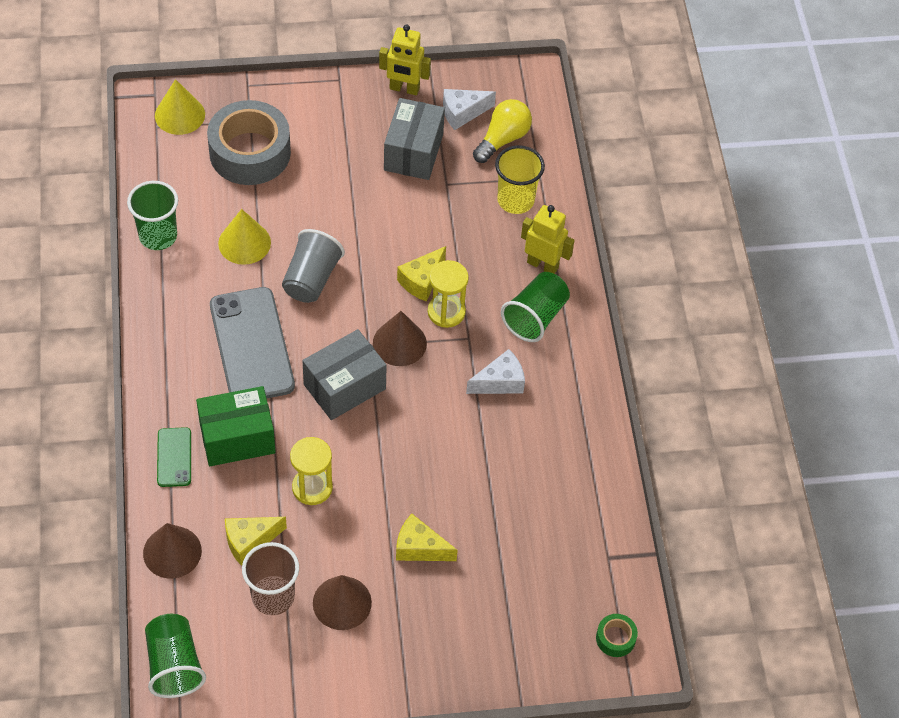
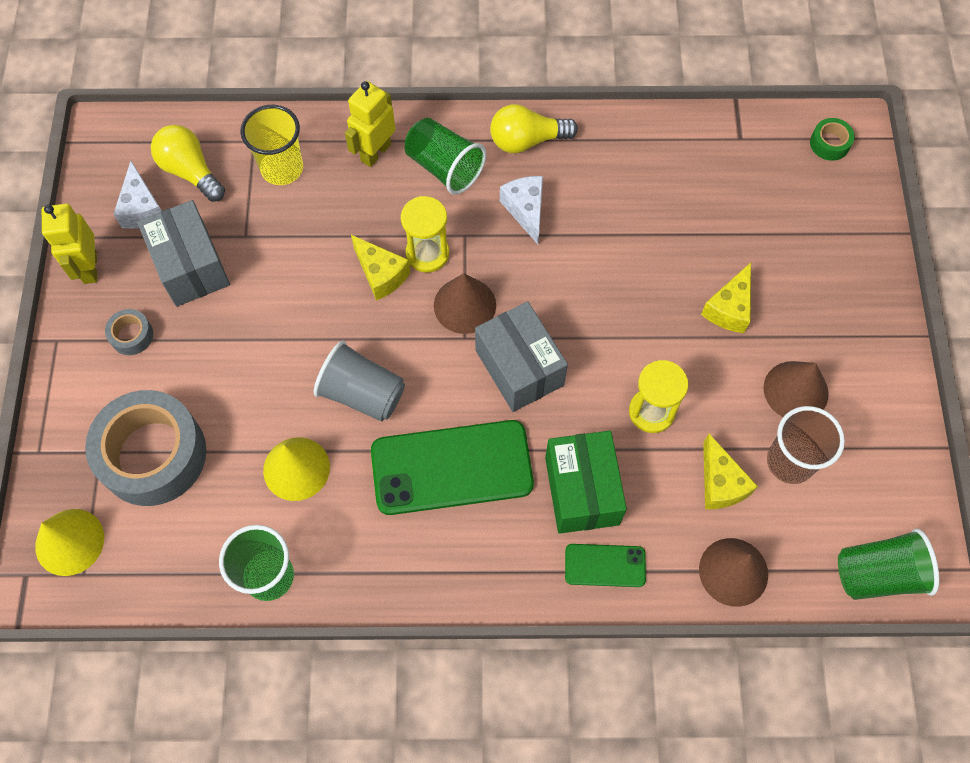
camera: 80 degrees left, 10 degrees up
grey phone [210,287,295,398] -> green phone [371,420,534,515]
yellow robot [379,24,431,95] -> yellow robot turned 150 degrees clockwise [42,204,97,284]
grey box [384,98,445,180] -> grey box turned 45 degrees clockwise [137,200,230,307]
none -> grey tape [105,309,153,355]
none -> yellow light bulb [490,104,578,153]

